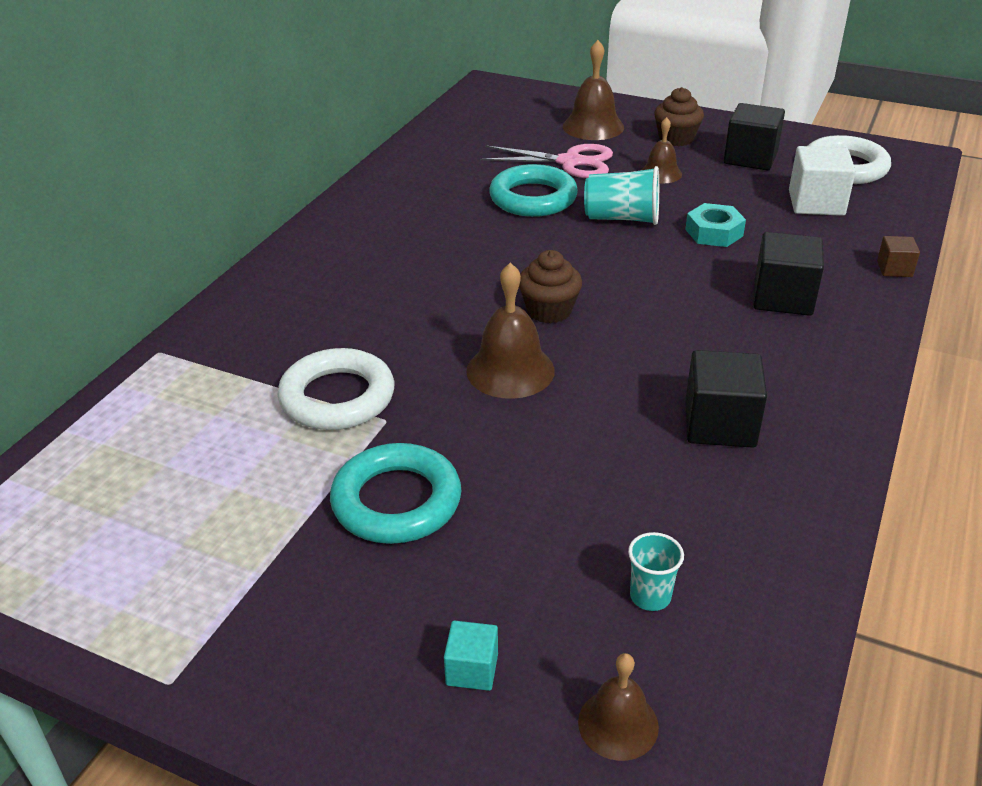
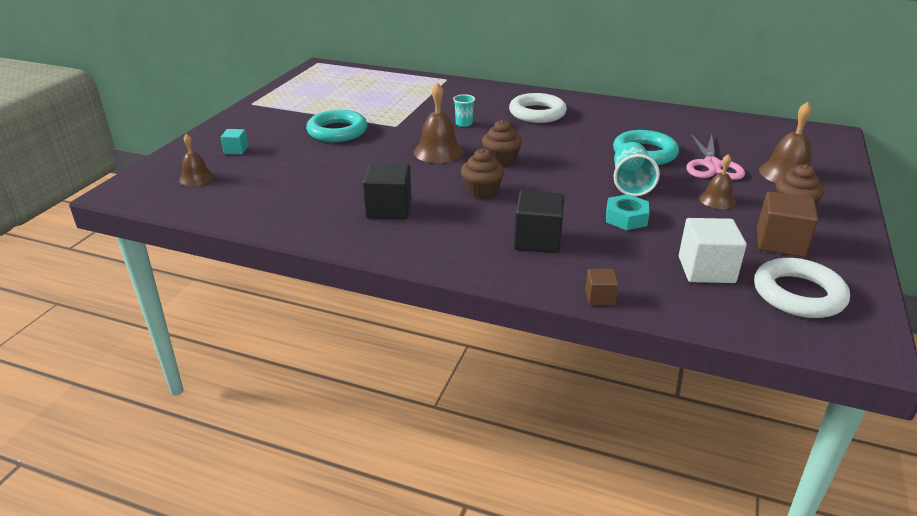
camera: 85 degrees right, 5 degrees down
white ring [278,348,394,430] -> white ring moved to [509,93,567,123]
turquoise cup [628,532,684,611] -> turquoise cup moved to [453,94,475,127]
black cube [724,103,785,171] -> brown cube [757,191,818,257]
none -> brown cupcake [461,149,504,199]

